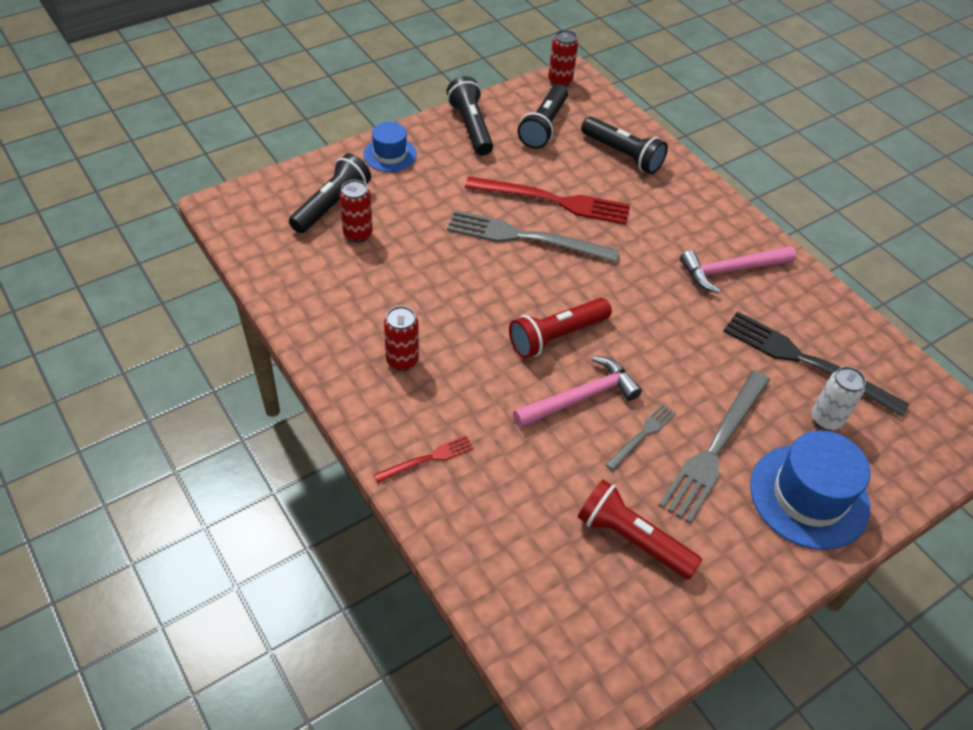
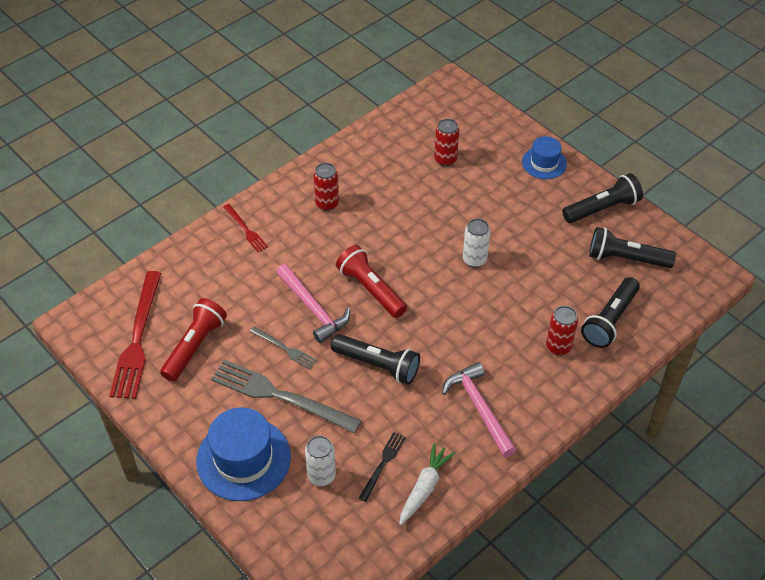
camera: 85 degrees right, 0 degrees up
black flashlight [289,153,371,233] -> black flashlight moved to [331,334,420,385]
grey fork [447,210,619,262] -> white can [463,218,490,268]
red fork [465,176,630,225] -> red fork moved to [109,271,161,399]
red can [548,30,578,87] -> red can moved to [546,306,578,356]
black fork [723,311,909,417] -> black fork [359,432,406,502], size x0.50
none -> white carrot [399,443,455,525]

